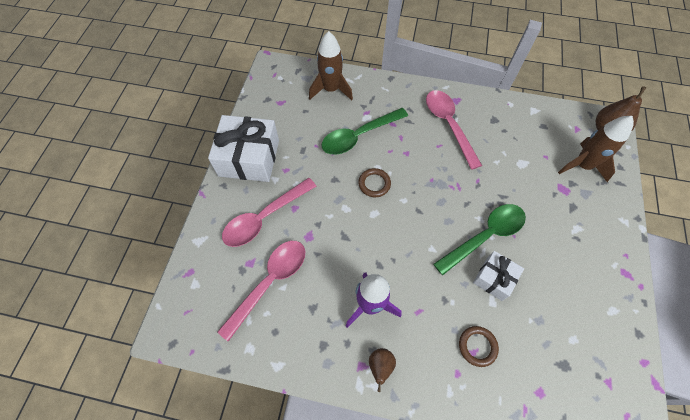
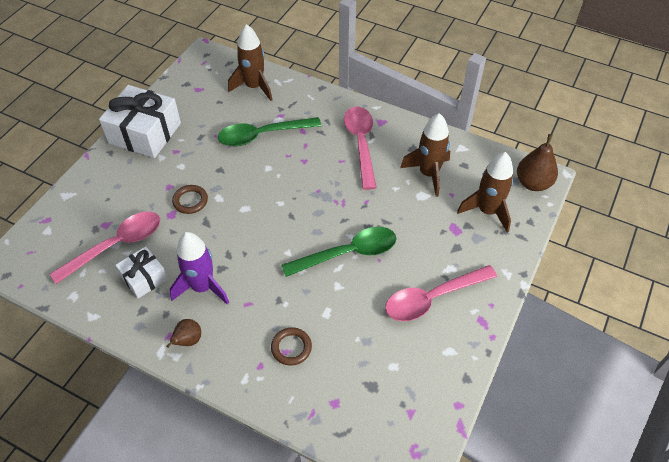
camera: 15 degrees right, 10 degrees down
pink spoon [222,178,316,247] -> pink spoon moved to [385,265,497,321]
brown ring [358,168,391,197] -> brown ring moved to [172,185,208,214]
white gift [473,251,524,301] -> white gift moved to [115,246,168,299]
none -> brown rocket [400,113,450,197]

